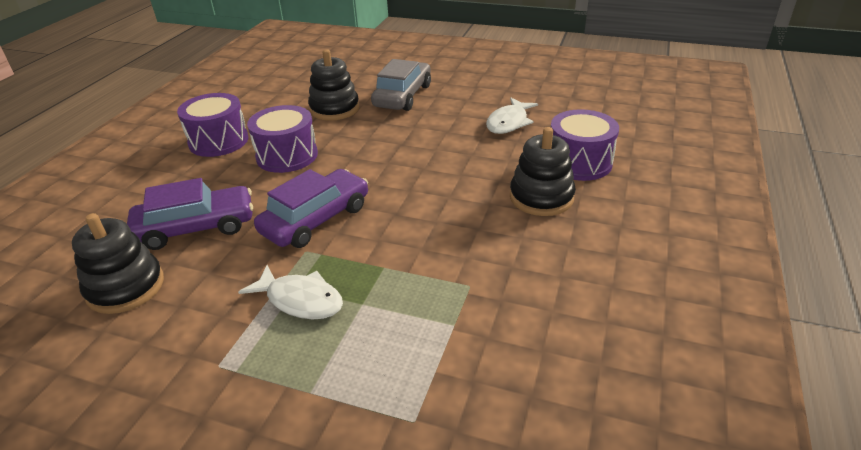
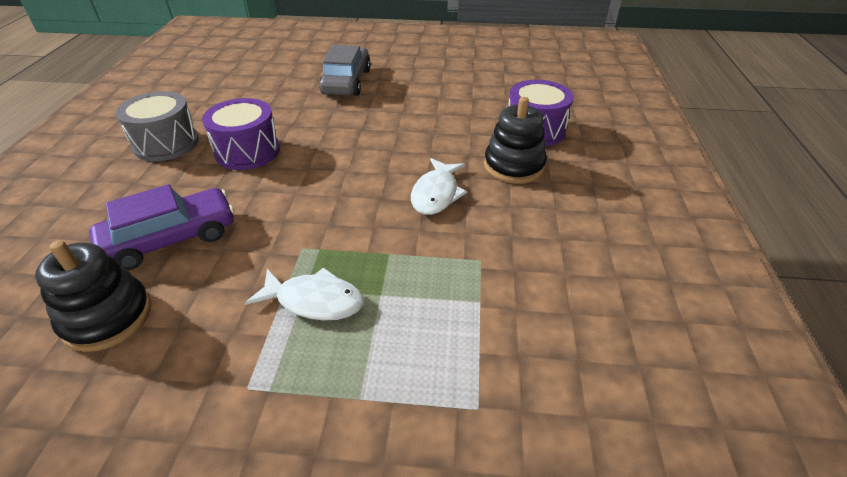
camera: 15 degrees left, 5 degrees up
purple drum [177,93,249,157] -> grey drum [116,91,199,161]
purple car [254,169,368,248] -> none
black stacking toy [308,49,359,121] -> none
white fish [486,98,538,134] -> white fish moved to [411,158,467,215]

